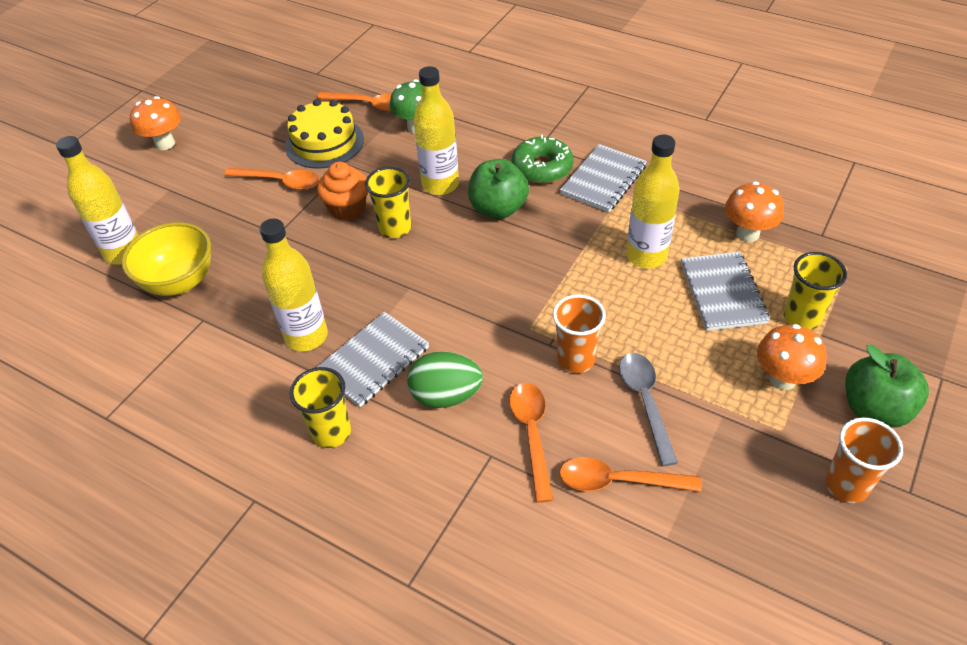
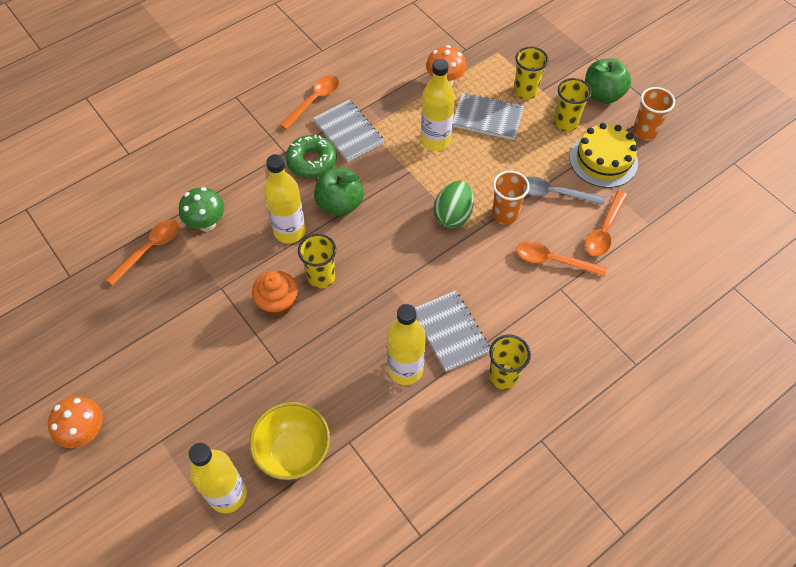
camera: 70 degrees left, 10 degrees up
orange spoon [224,168,320,190] -> orange spoon moved to [280,75,339,130]
yellow cake [285,99,364,169] -> yellow cake moved to [570,123,638,188]
green egg [407,351,483,408] -> green egg moved to [434,181,474,228]
orange mushroom [757,324,827,390] -> yellow cup [554,78,592,131]

